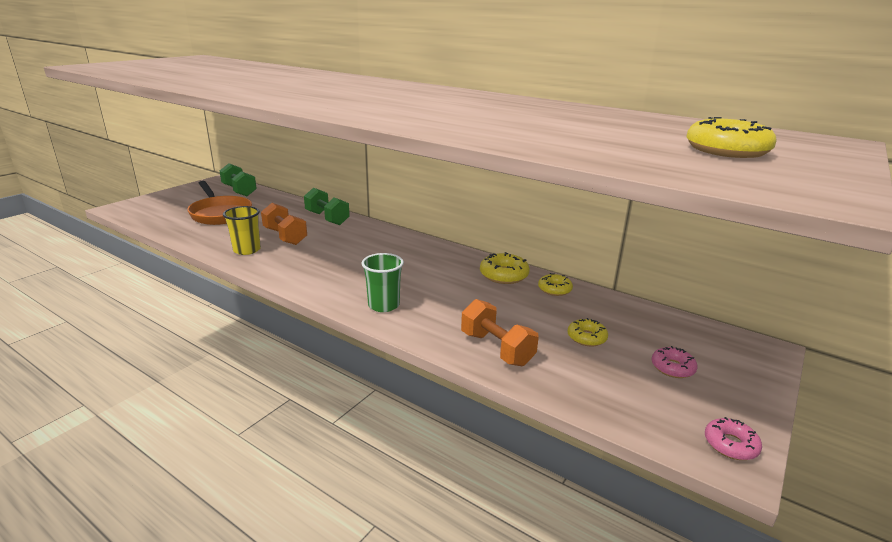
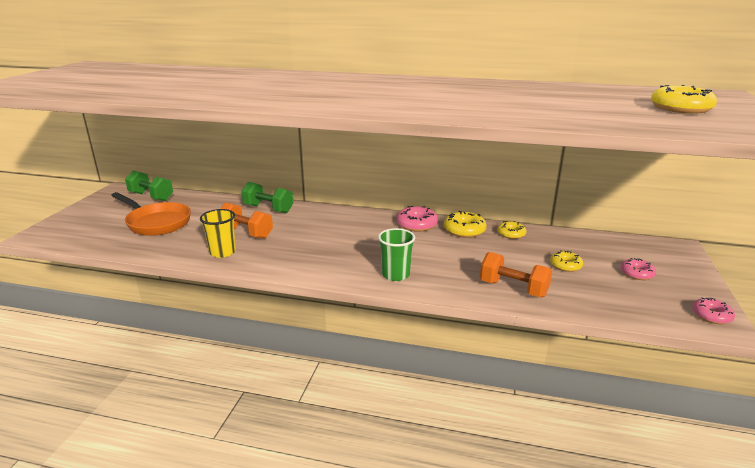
camera: 20 degrees left, 0 degrees up
none -> pink donut [397,206,438,232]

